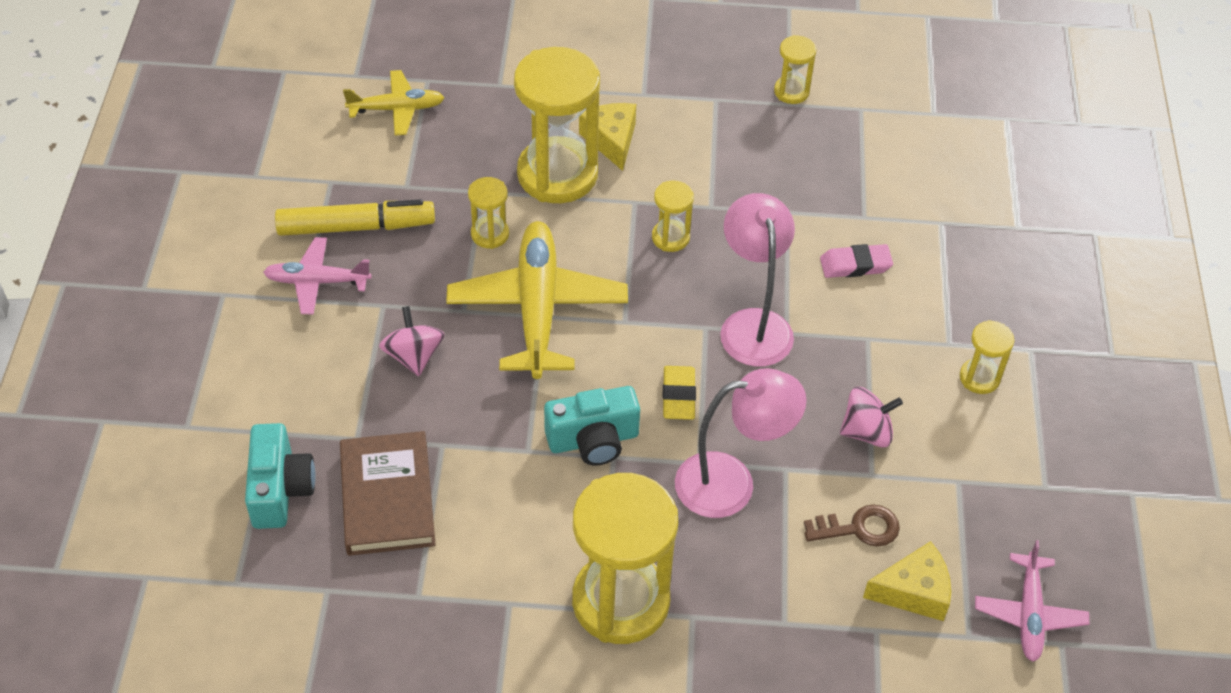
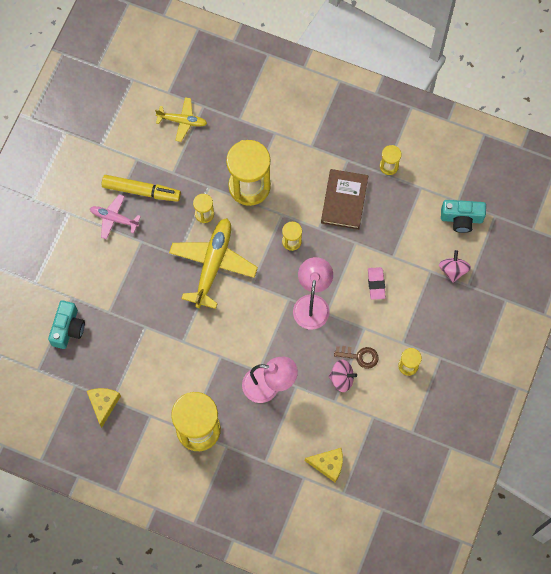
camera: 20 degrees right, 20 degrees up
brown book [340,431,436,556] -> brown book moved to [321,169,368,230]
pink spinning top [379,306,444,376] -> pink spinning top moved to [439,250,471,283]
turquoise camera [544,386,640,466] -> turquoise camera moved to [441,200,486,233]
yellow cheese [579,103,636,171] -> yellow cheese moved to [87,388,121,428]
yellow eraser [663,366,696,420] -> none
brown key [804,504,900,546] -> brown key moved to [334,346,379,369]
pink eraser [820,244,893,278] -> pink eraser turned 75 degrees clockwise [368,267,386,300]
pink plane [975,540,1089,662] -> none

